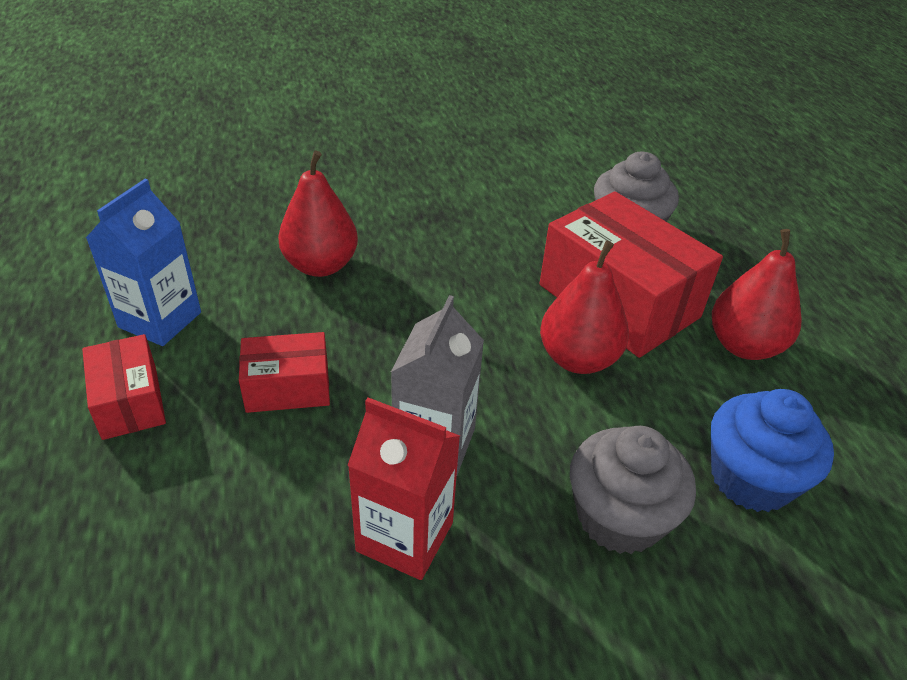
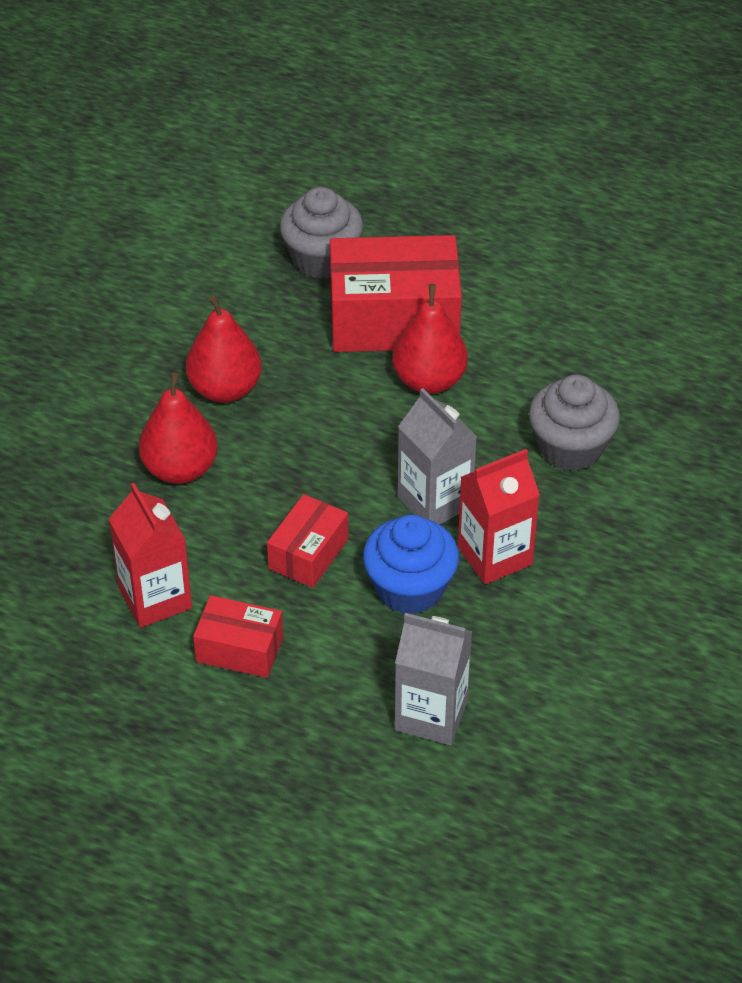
camera: 50 degrees left, 5 degrees up
blue carton [86,179,201,346] -> red carton [109,483,192,628]
blue cupcake [711,389,834,512] -> blue cupcake moved to [363,515,459,614]
red pear [712,229,802,360] -> red pear moved to [186,295,262,403]
none -> grey carton [395,613,472,745]

